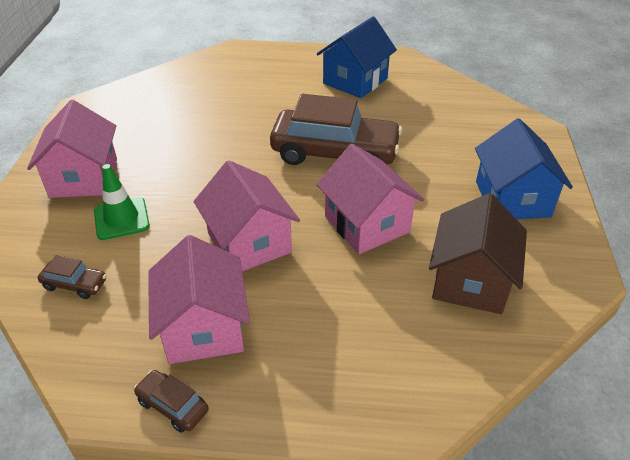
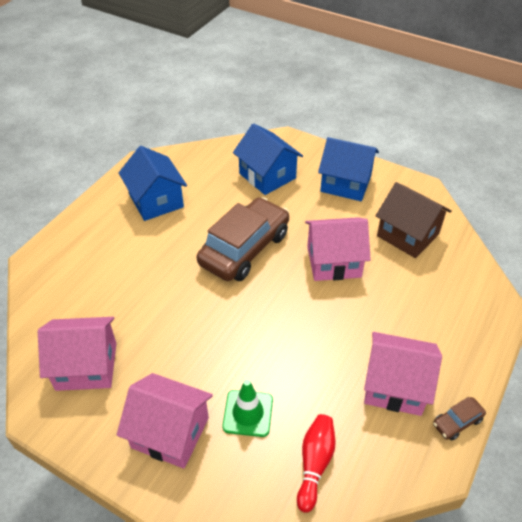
camera: 65 degrees left, 5 degrees up
brown car [38,255,106,299] -> red bowling pin [297,414,336,513]
pink house [194,160,300,271] -> pink house moved to [38,317,117,391]
none -> blue house [233,123,303,195]

